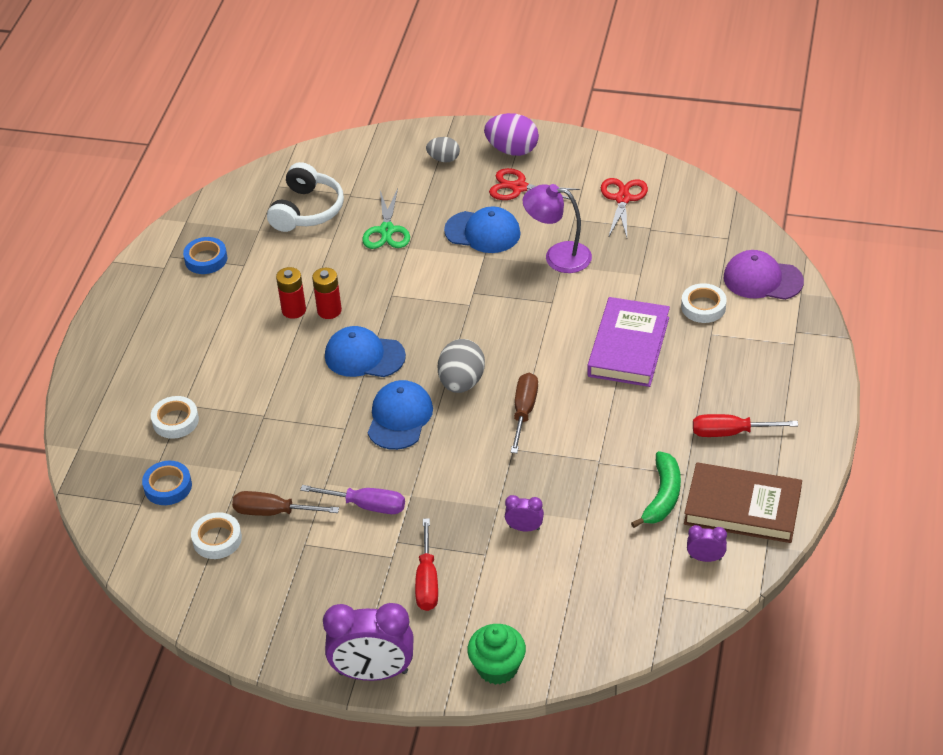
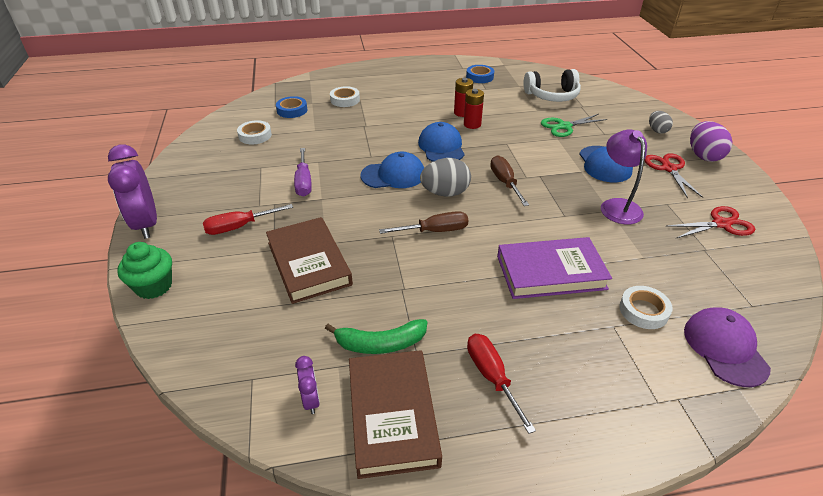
camera: 65 degrees right, 5 degrees down
brown screwdriver [232,491,339,516] -> brown screwdriver moved to [490,155,529,206]
purple clock [505,495,544,531] -> brown book [266,217,353,304]

